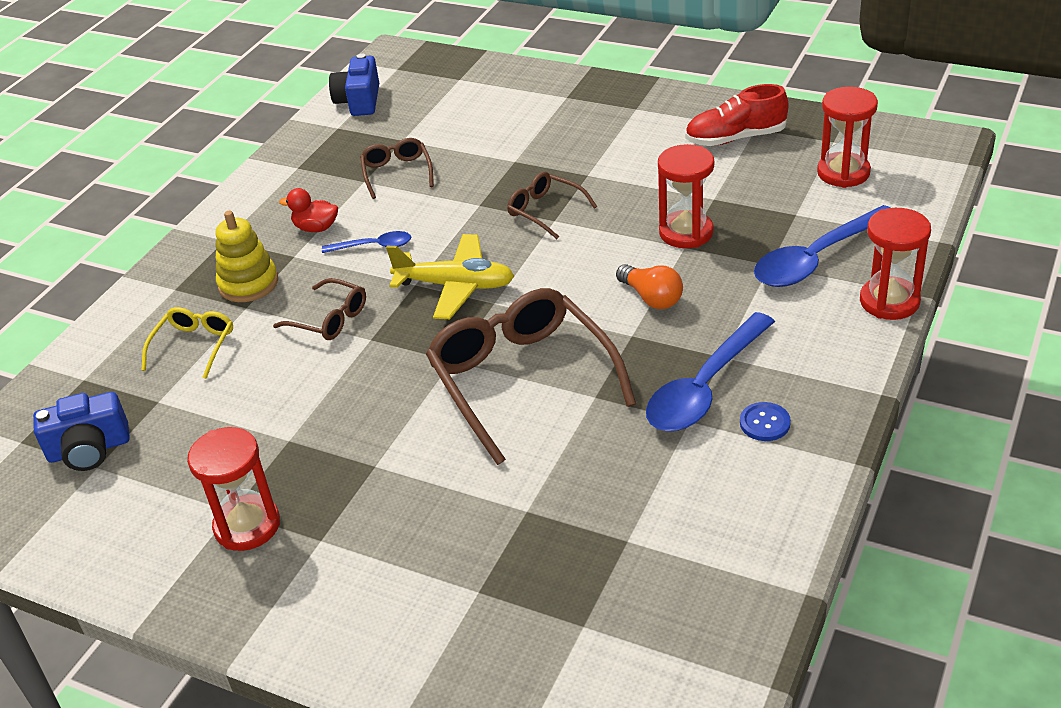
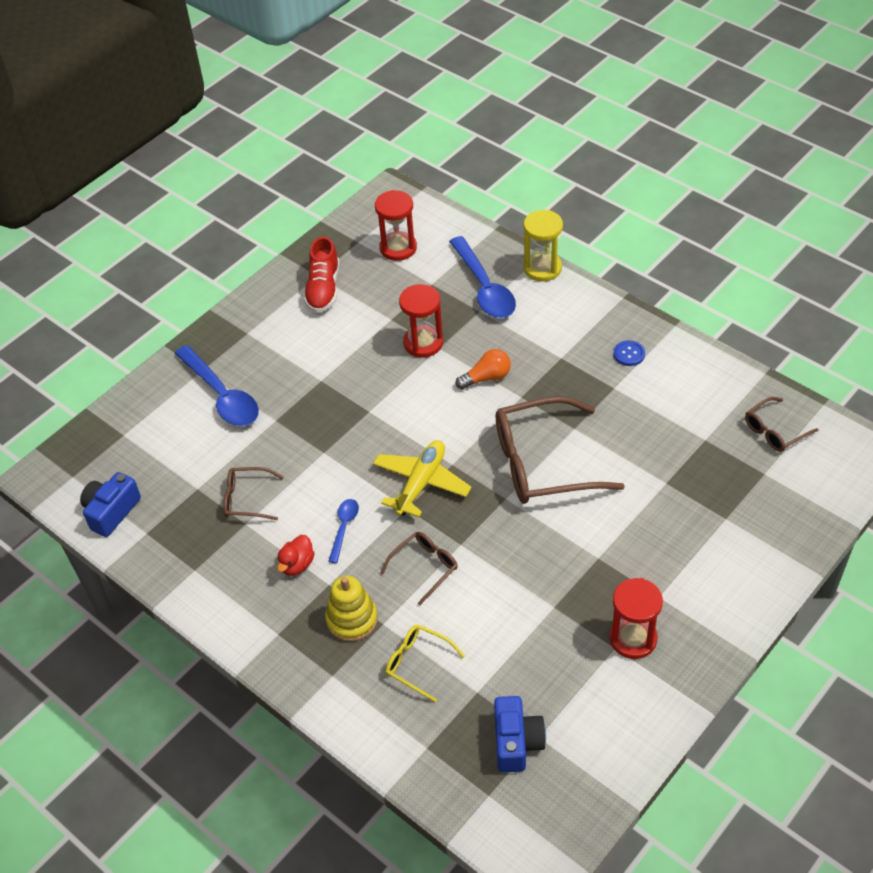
camera: 75 degrees left, 10 degrees up
blue camera [329,53,379,116] -> blue camera turned 105 degrees clockwise [80,472,141,537]
brown glasses [507,172,597,239] -> brown glasses moved to [745,397,818,452]
blue spoon [646,312,775,431] -> blue spoon moved to [174,345,259,426]
red hourglass [860,208,931,320] -> yellow hourglass [523,210,563,282]

